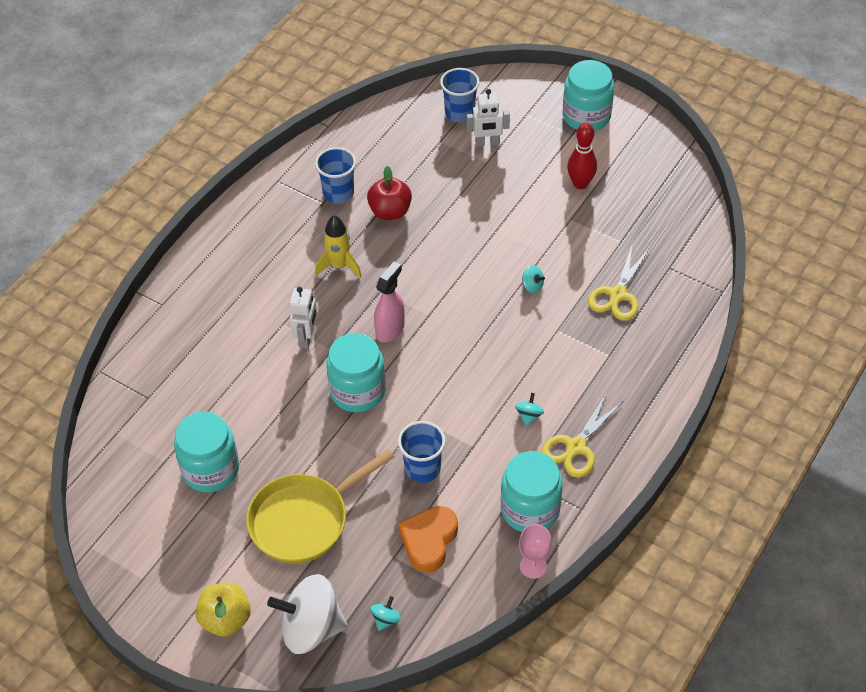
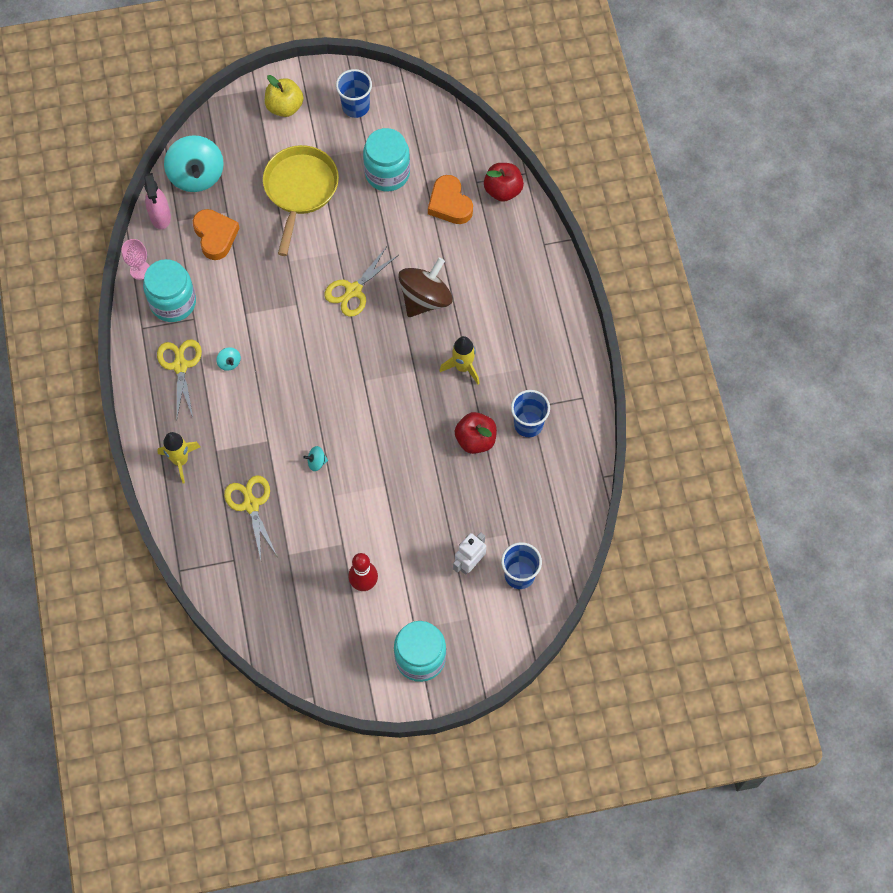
camera: 135 degrees right, 15 degrees up
white spinning top [267,574,348,654] -> none
white robot [290,287,317,349] -> brown spinning top [398,258,453,317]
turquoise jar [326,333,386,412] -> yellow scissors [324,248,398,317]
turquoise spinning top [370,596,401,631] -> turquoise spinning top [164,135,224,192], size x2.46
pink spray bottle [374,262,405,343] -> pink spray bottle moved to [144,173,171,229]
blue cup [398,421,446,483] -> blue cup moved to [336,69,372,118]
none -> yellow rocket [157,432,201,484]
none -> orange heart [428,175,473,224]
none -> red apple [484,163,524,202]

